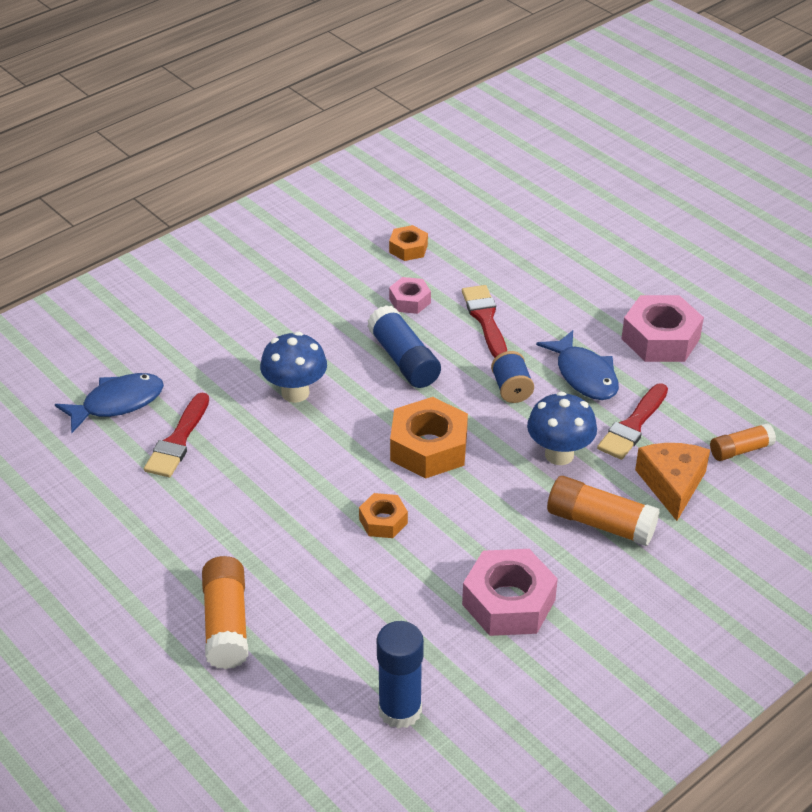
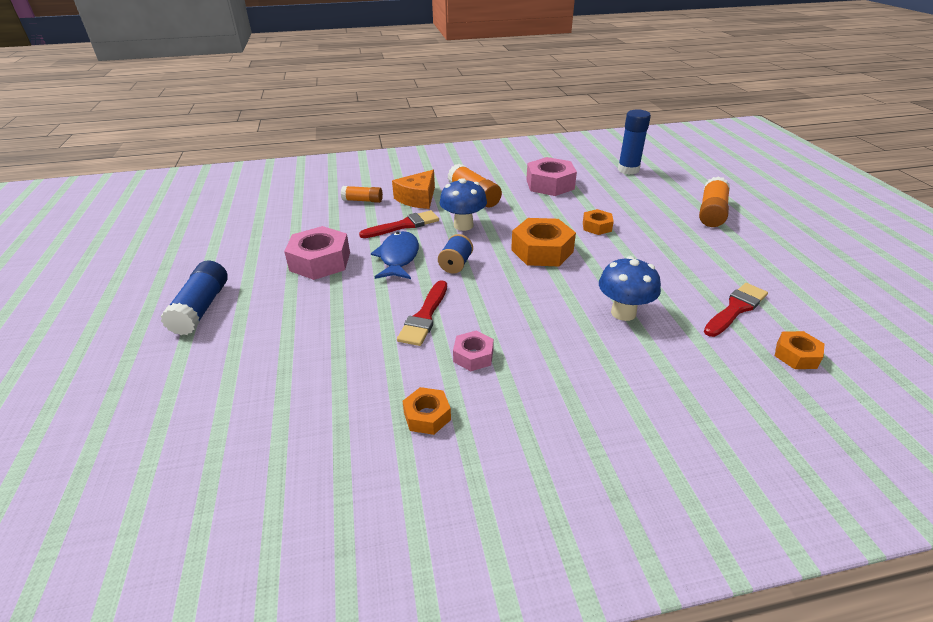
camera: 150 degrees left, 5 degrees down
blue fish [55,373,164,433] -> orange nut [775,331,824,369]
blue glue stick [367,305,441,388] -> blue glue stick moved to [161,261,228,335]

